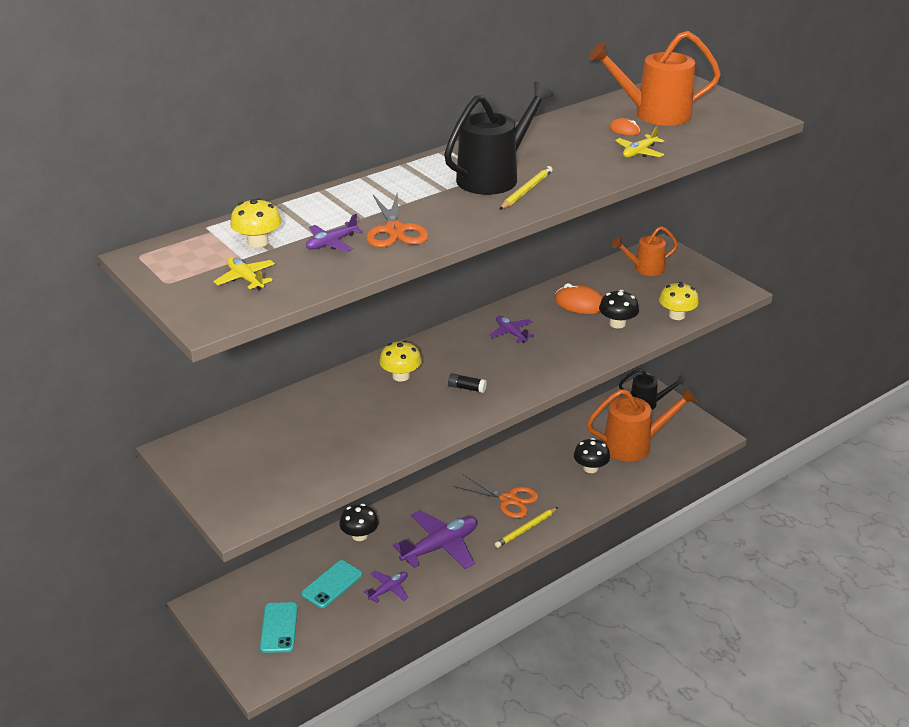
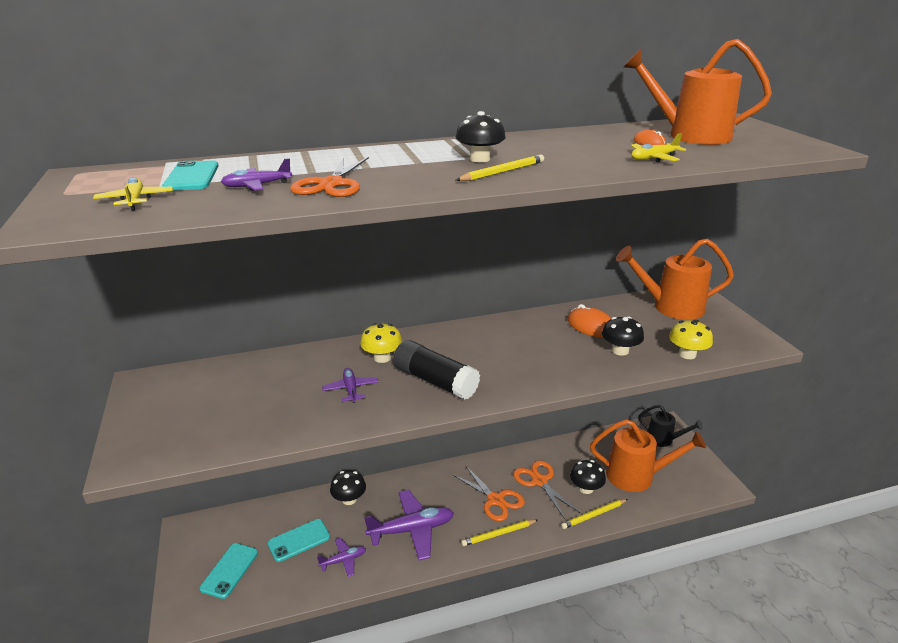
camera: 20 degrees right, 5 degrees down
yellow mushroom [230,198,282,248] -> turquoise phone [162,160,219,191]
black watering can [444,81,554,195] -> black mushroom [456,111,506,162]
black glue stick [448,373,487,393] -> black glue stick [393,340,480,400], size x2.32
purple plane [489,316,534,343] -> purple plane moved to [322,368,378,403]
orange watering can [612,226,678,276] -> orange watering can [616,238,734,320], size x1.64
none -> orange scissors [513,460,580,519]
none -> yellow pencil [561,499,628,529]

